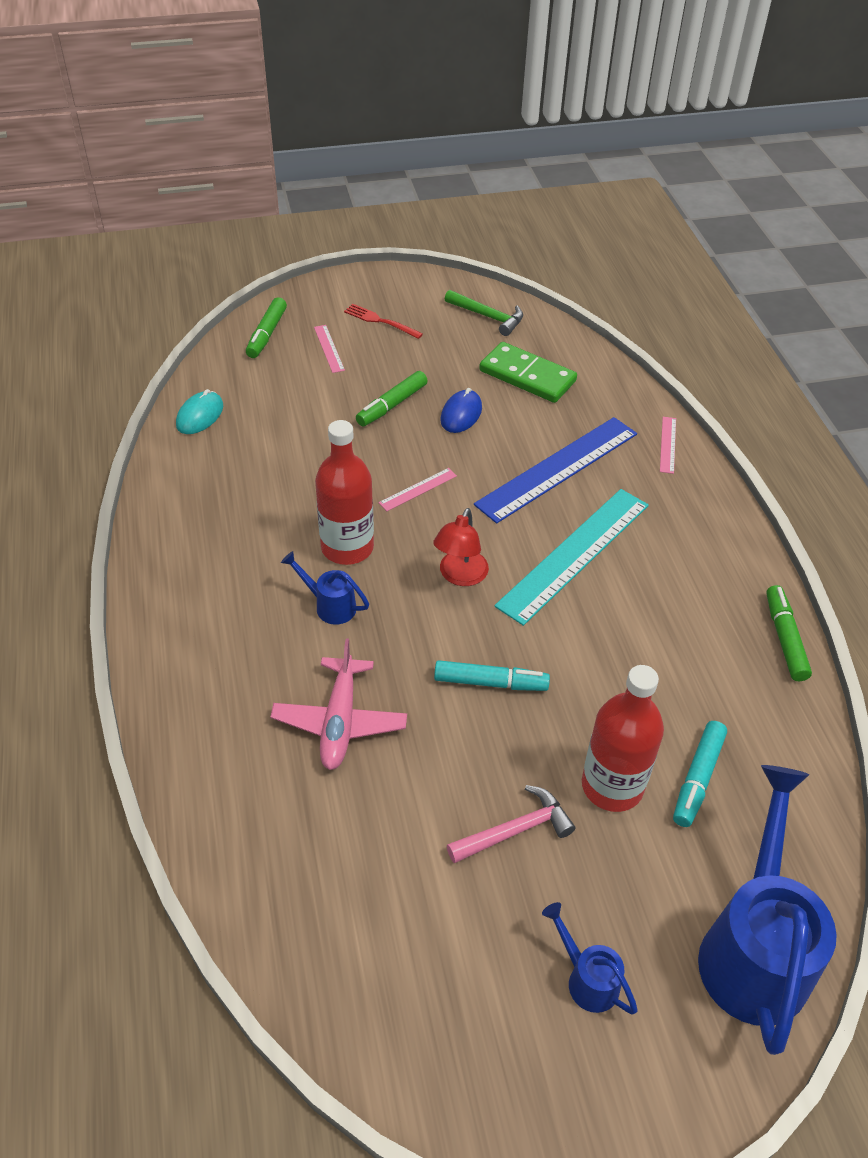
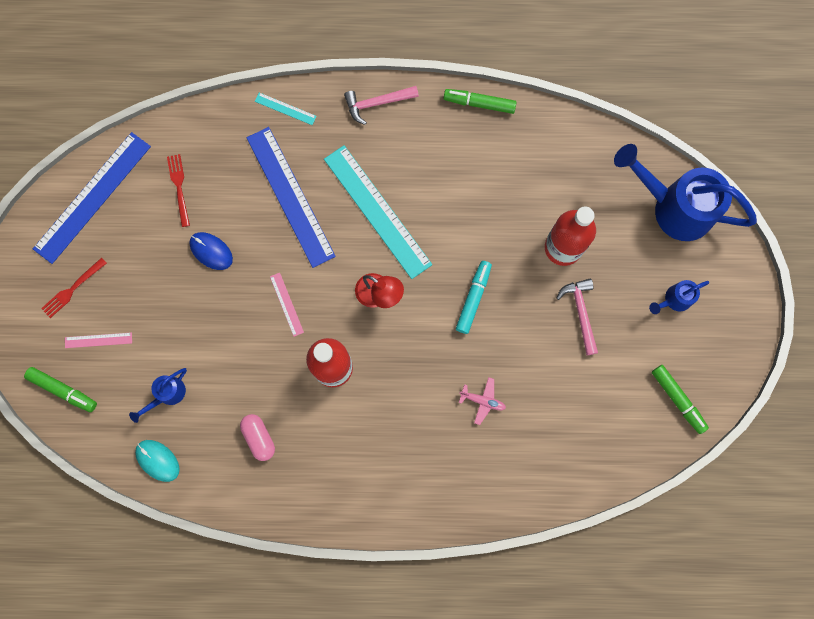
camera: 75 degrees left, 30 degrees up
pink plane [271,638,407,770] -> pink plane [459,377,506,425], size x0.55
blue watering can [281,551,369,625] -> blue watering can moved to [129,368,187,423]
green marker [356,371,428,426] -> green marker moved to [652,365,709,434]
green hammer [445,290,523,336] -> blue ruler [33,132,151,264]
green domino [479,342,577,403] -> red fork [167,154,190,227]
pink ruler [660,417,676,474] -> turquoise ruler [255,93,317,125]
turquoise marker [673,721,727,827] -> none
none -> pink capsule [240,414,275,461]
none -> pink hammer [344,86,419,125]

